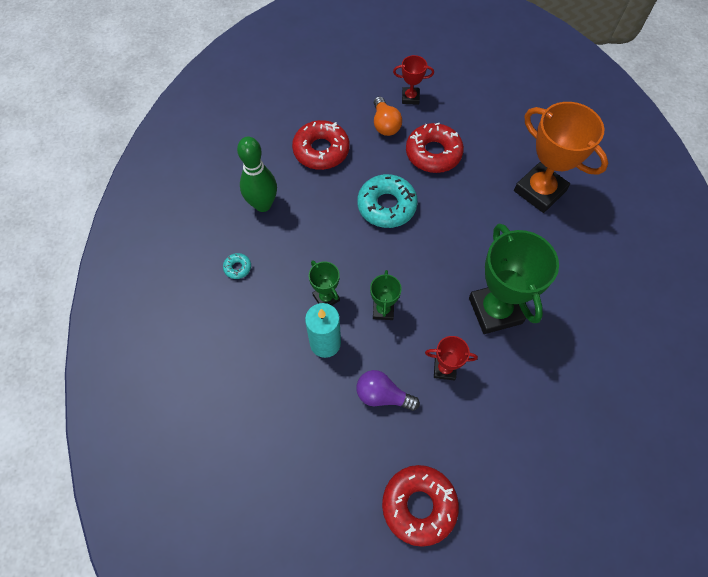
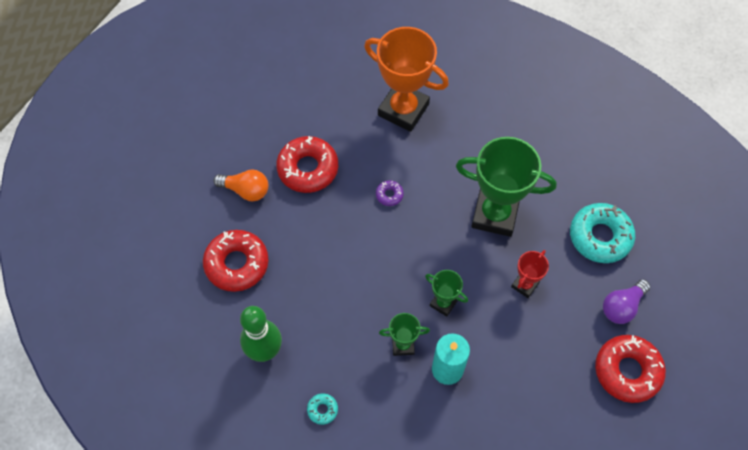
camera: 60 degrees left, 0 degrees up
purple light bulb [356,370,420,411] -> purple light bulb moved to [603,279,650,324]
turquoise donut [357,174,418,228] -> turquoise donut moved to [570,203,635,263]
red trophy [393,55,434,105] -> none
orange trophy [514,102,608,213] -> orange trophy turned 45 degrees clockwise [364,27,449,132]
none -> purple donut [376,180,404,206]

